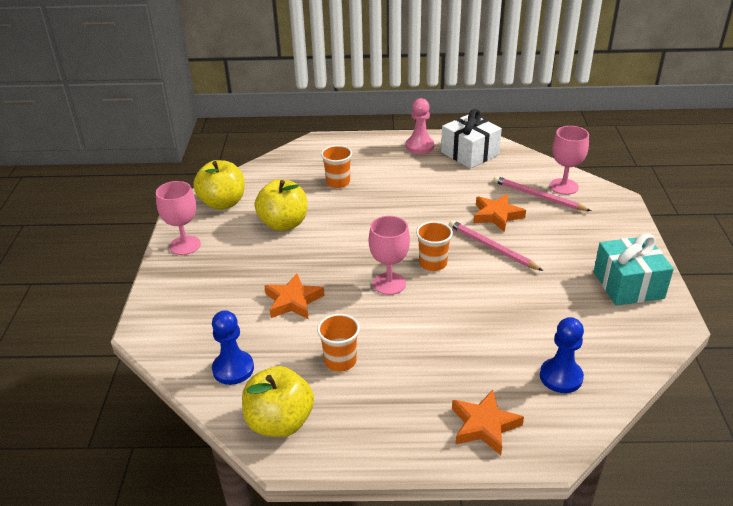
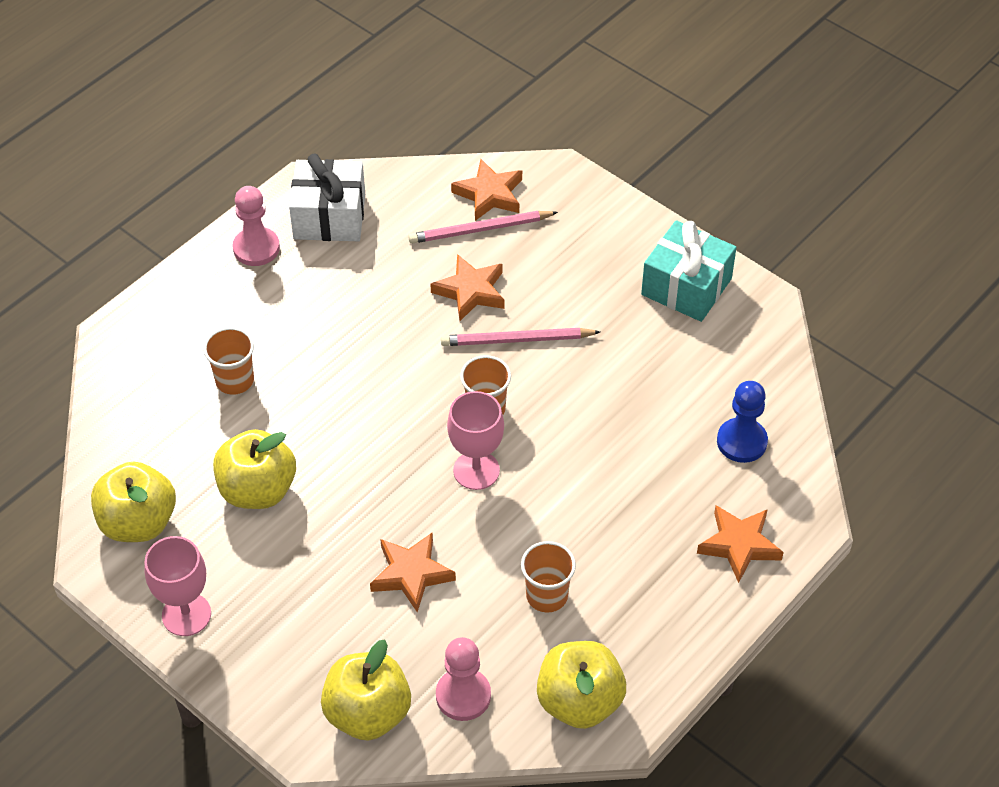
camera: 50 degrees left, 15 degrees up
blue pawn [212,310,254,385] -> pink pawn [436,637,491,721]
pink goblet [550,126,589,195] -> orange star [451,159,522,221]
none -> yellow apple [321,640,411,741]

